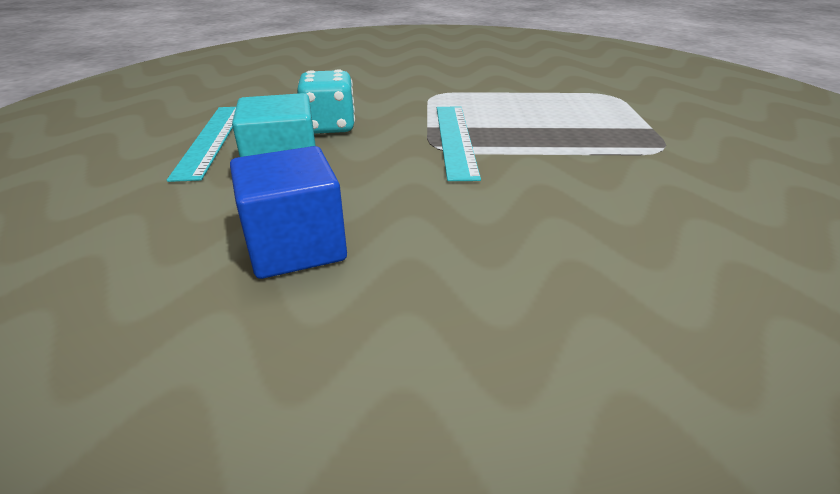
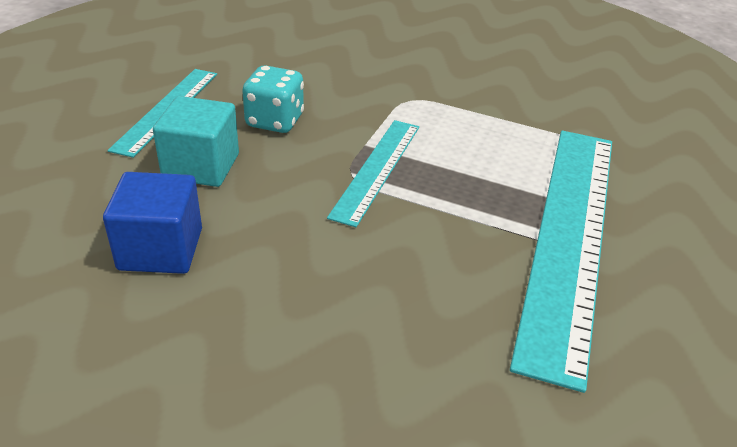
camera: 20 degrees right, 5 degrees up
none -> turquoise ruler [510,130,612,393]

